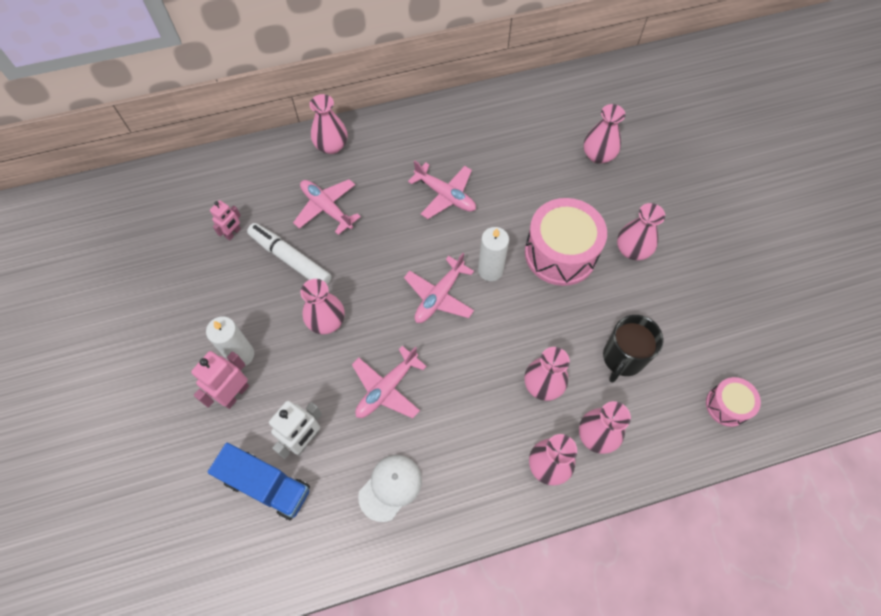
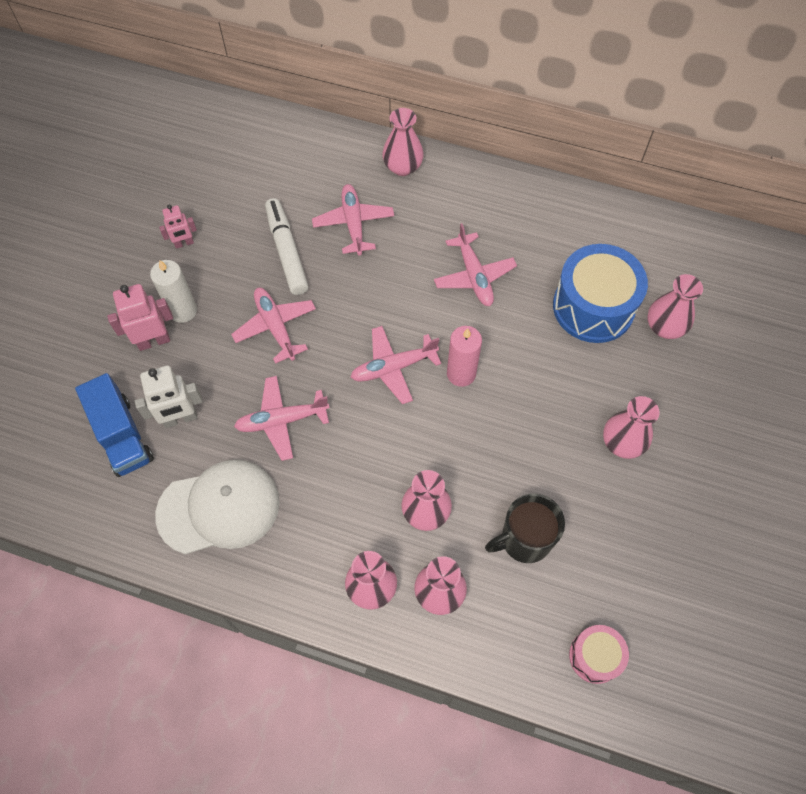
camera: 35 degrees right, 0 degrees up
pink robot [210,200,241,240] -> pink robot moved to [159,205,197,249]
pink vase [301,279,345,334] -> pink plane [231,288,316,364]
white cap [358,455,422,522] -> white cap [155,459,280,555], size x1.63
white candle [478,227,509,281] -> pink candle [447,326,482,387]
pink drum [525,198,607,286] -> none
none -> blue drum [553,244,648,343]

